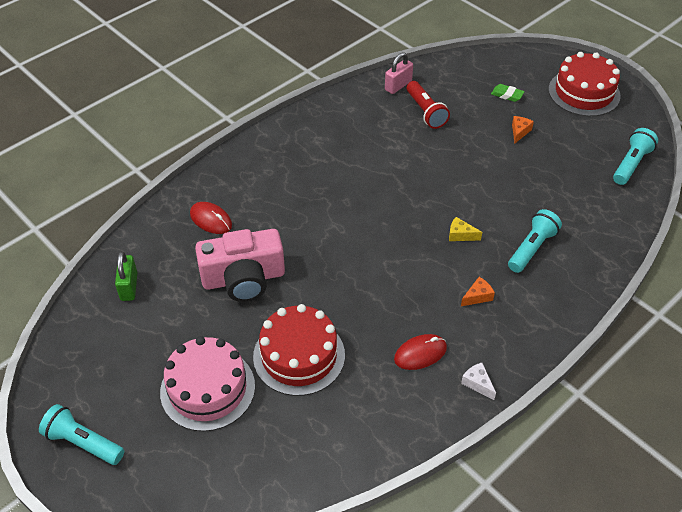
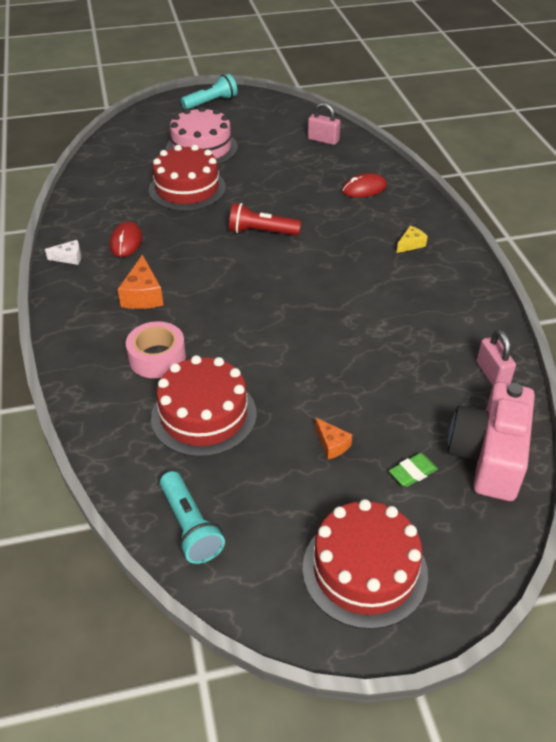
camera: 120 degrees right, 5 degrees down
green padlock [115,251,137,301] -> pink padlock [308,103,340,145]
pink camera [195,229,285,302] -> pink camera moved to [448,382,535,501]
red flashlight [407,81,450,129] -> red flashlight moved to [229,203,301,236]
yellow cheese [449,217,482,241] -> yellow cheese moved to [397,226,428,253]
orange cheese [461,277,495,306] -> orange cheese [118,255,163,309], size x1.66
turquoise flashlight [508,209,562,273] -> pink tape [126,321,186,378]
none -> red cake [151,355,257,457]

